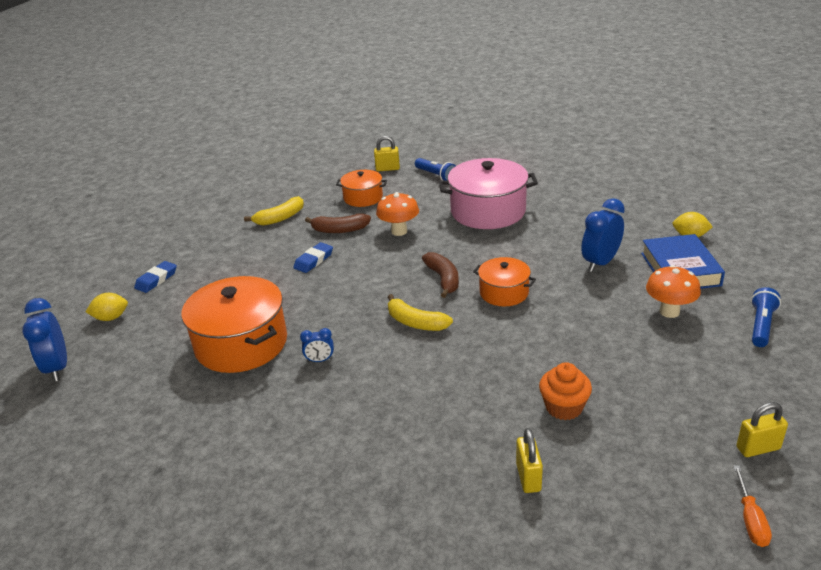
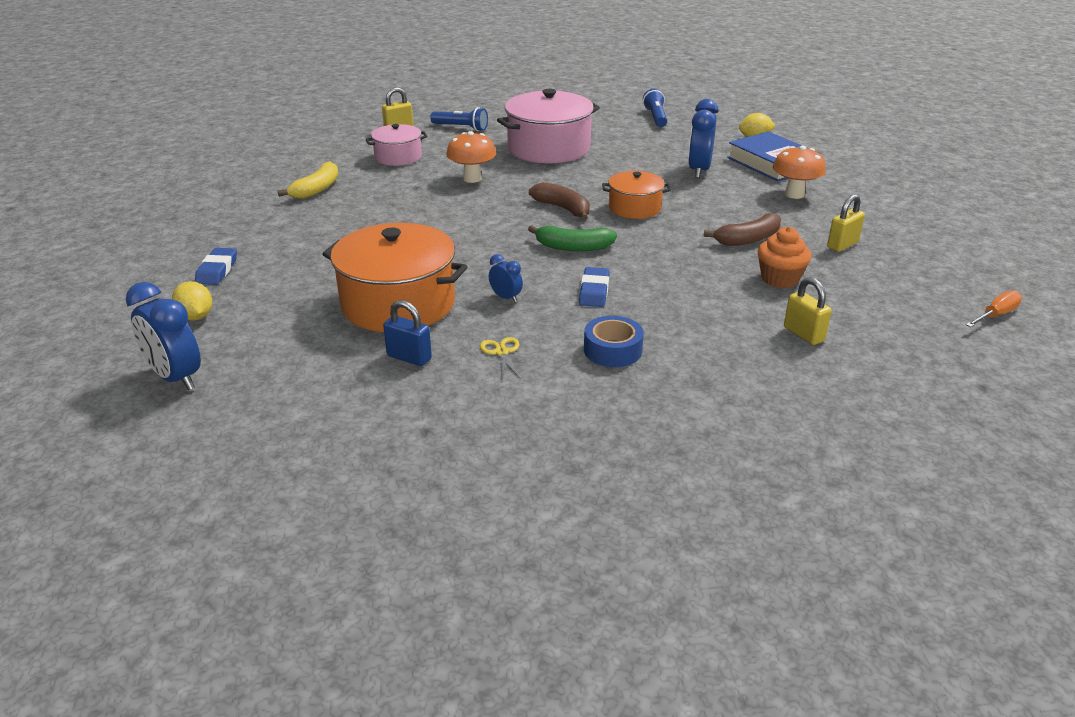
camera: 30 degrees left, 0 degrees up
yellow lemon [86,293,128,321] -> yellow lemon turned 75 degrees counterclockwise [172,281,212,320]
blue eraser [293,242,333,273] -> blue eraser moved to [579,267,610,307]
blue clock [300,328,334,362] -> blue clock turned 105 degrees counterclockwise [489,254,523,302]
brown banana [305,213,371,233] -> brown banana moved to [703,213,781,246]
orange pot [336,170,387,207] -> pink pot [366,124,427,166]
yellow banana [388,294,453,331] -> green banana [528,225,617,251]
orange screwdriver [733,465,772,547] -> orange screwdriver turned 105 degrees counterclockwise [966,290,1022,327]
yellow padlock [737,402,788,457] -> yellow padlock moved to [827,194,865,252]
blue flashlight [751,287,781,347] -> blue flashlight moved to [643,89,667,127]
none -> blue padlock [383,300,432,366]
none -> yellow scissors [480,337,520,378]
none -> blue tape [584,316,644,367]

